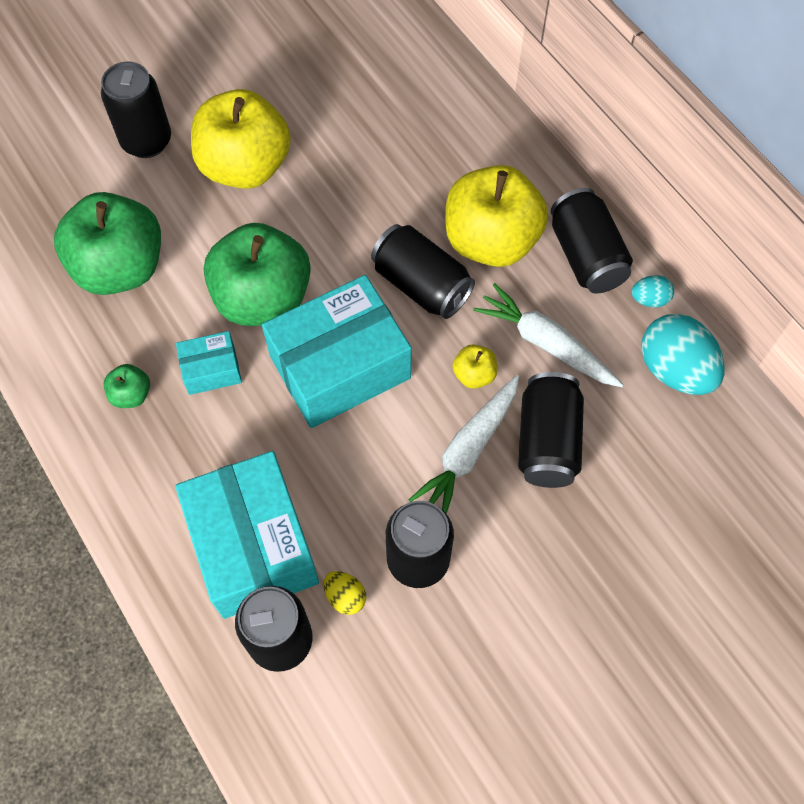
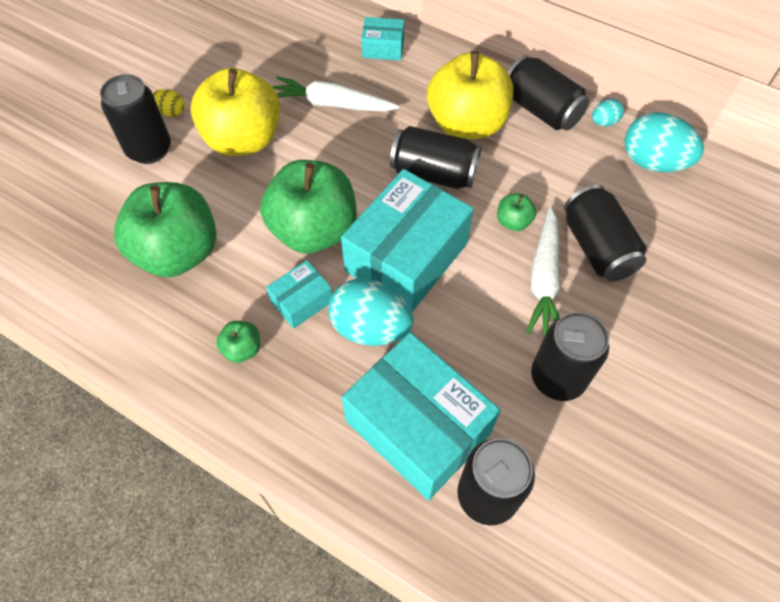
camera: 25 degrees left, 5 degrees down
yellow egg [324,571,366,615] -> yellow egg moved to [152,89,185,117]
yellow apple [452,344,497,389] -> green apple [497,193,536,231]
white carrot [473,283,624,387] -> white carrot moved to [273,76,399,112]
none -> turquoise egg [329,278,414,346]
none -> turquoise box [361,17,404,61]

